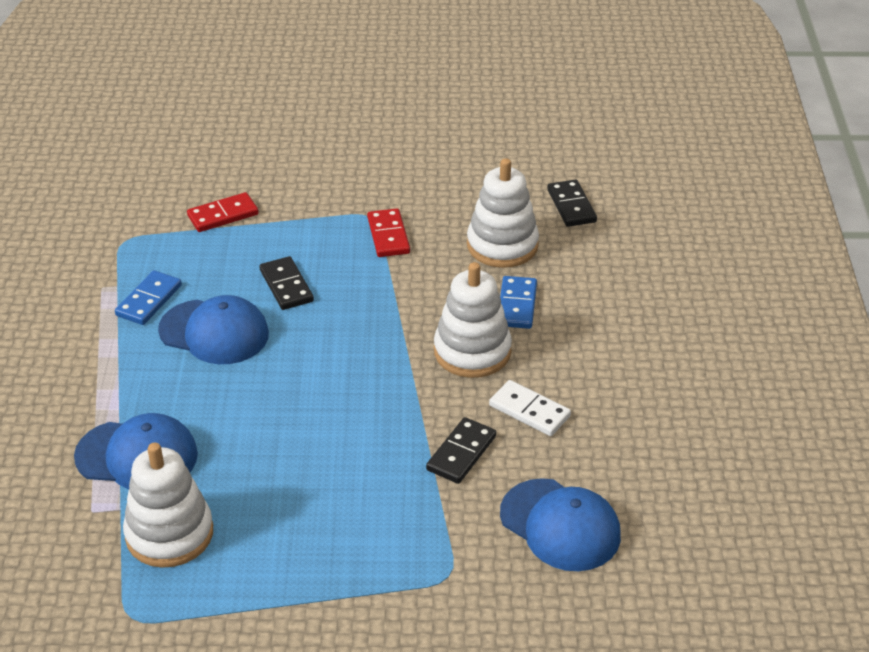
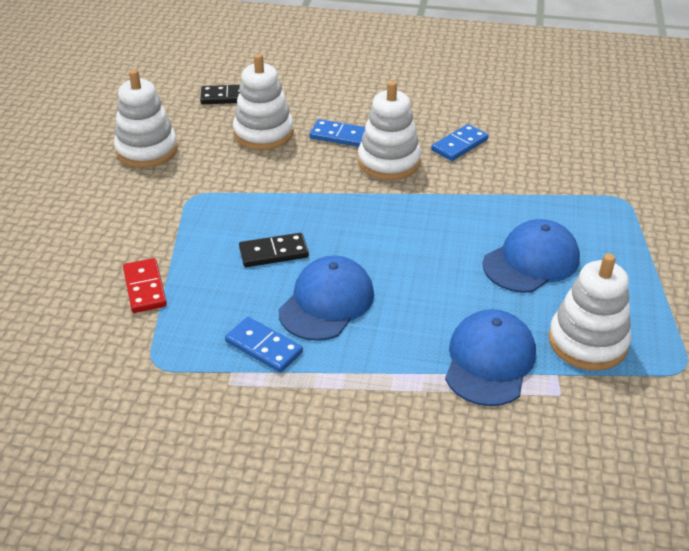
camera: 80 degrees left, 0 degrees up
red domino [367,208,410,257] -> none
black domino [426,417,496,484] -> none
white domino [489,380,571,436] -> blue domino [431,124,489,161]
blue cap [500,478,621,571] -> blue cap moved to [482,219,580,293]
none -> white stacking toy [114,69,178,168]

